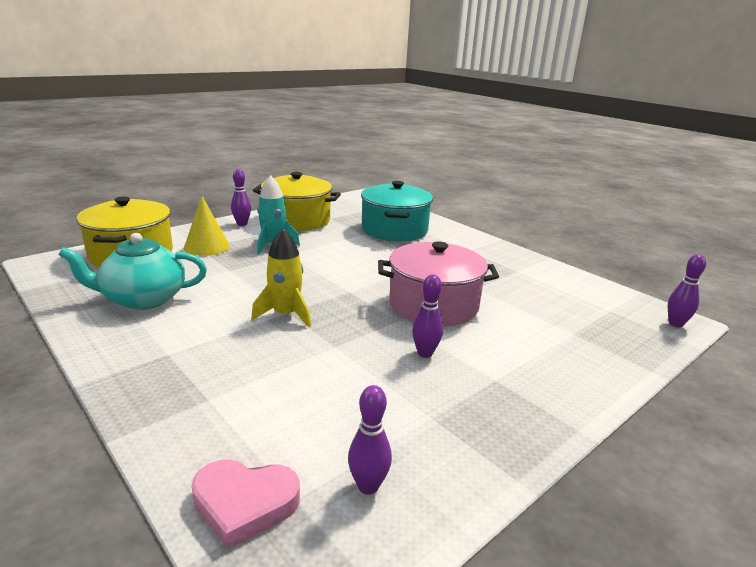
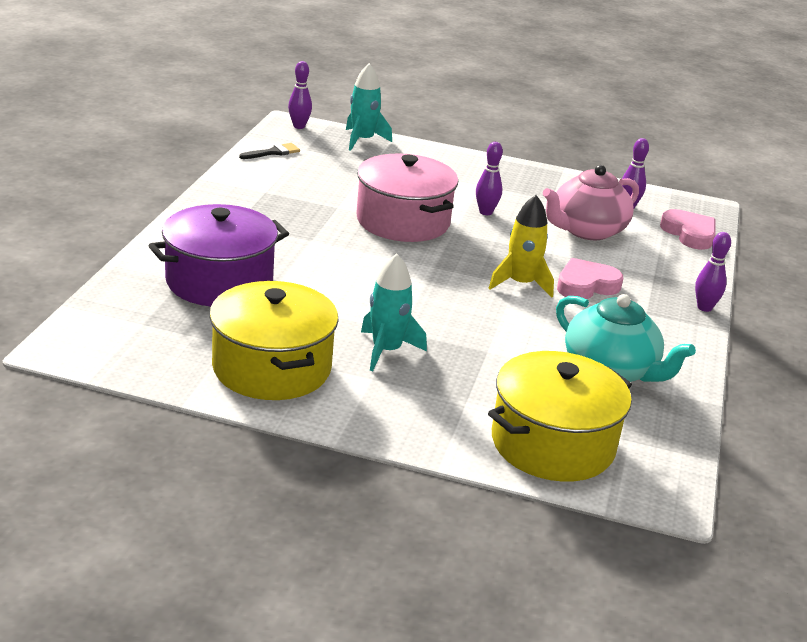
camera: 125 degrees left, 5 degrees up
yellow cone [184,196,230,256] -> none
purple bowling pin [231,169,251,226] -> purple bowling pin moved to [695,232,731,312]
turquoise pot [361,181,433,241] -> purple pot [149,204,289,307]
none -> black brush [239,143,300,159]
none -> turquoise rocket [346,63,392,151]
none -> pink teapot [543,165,639,240]
none -> pink heart [557,258,623,299]

